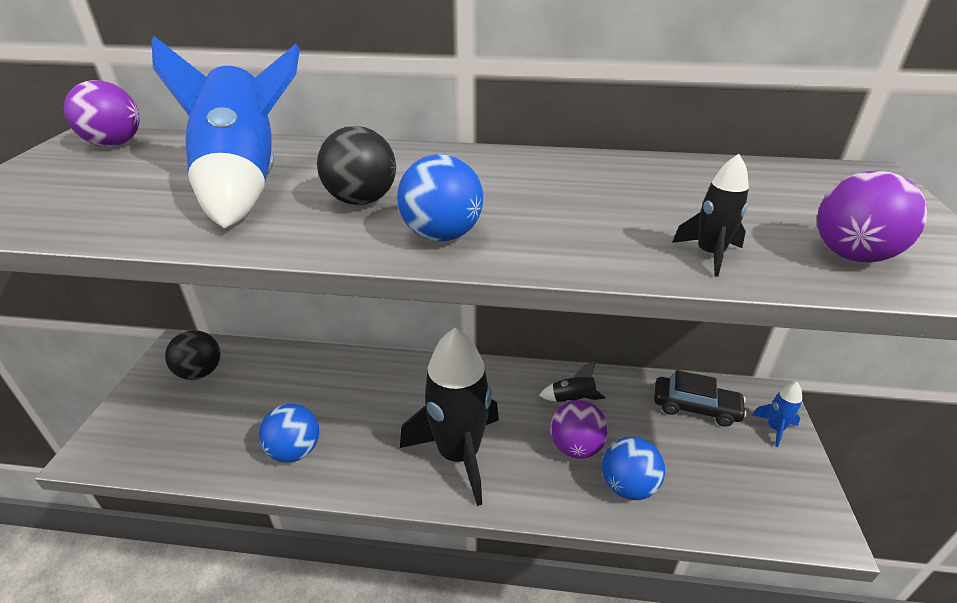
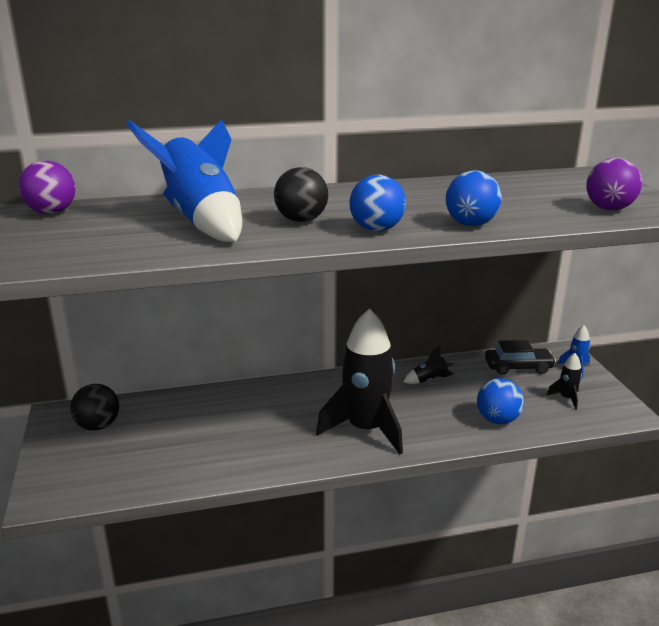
camera: 20 degrees left, 10 degrees down
blue ball [259,404,319,463] -> blue ball moved to [446,171,502,226]
purple ball [550,400,608,459] -> none
black rocket [672,154,749,277] -> black rocket moved to [547,353,582,410]

